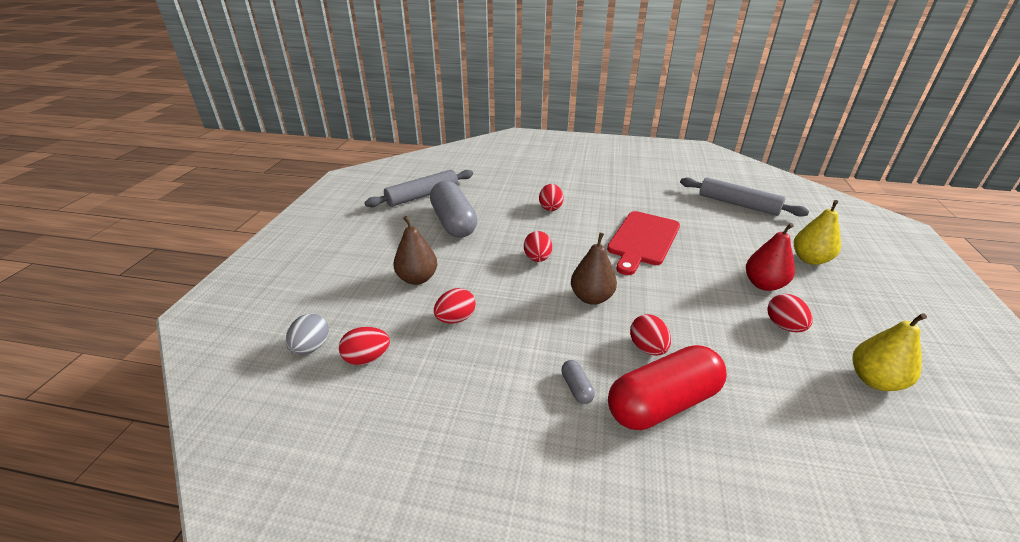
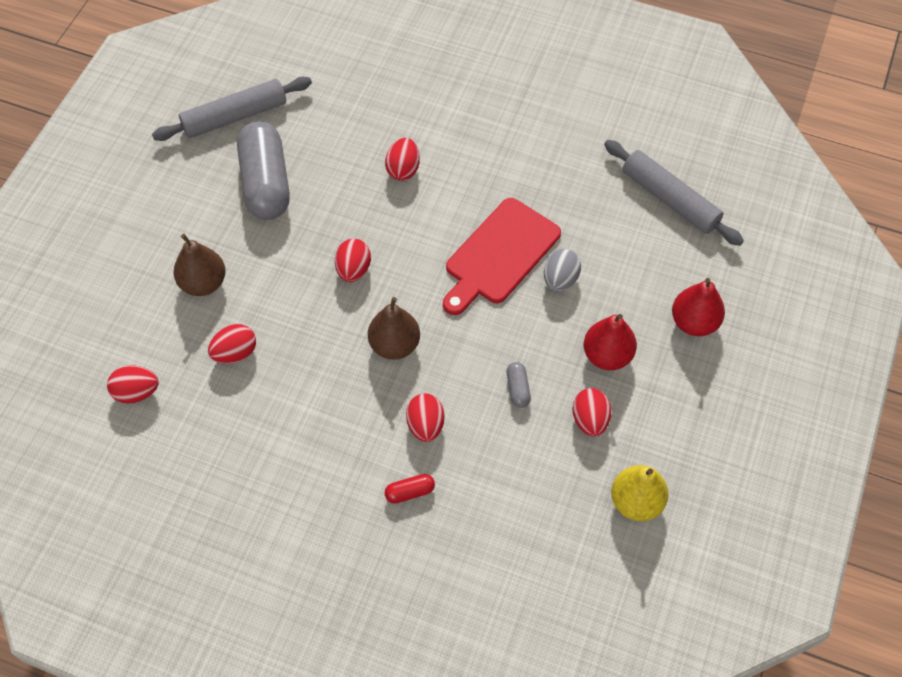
camera: 10 degrees right, 25 degrees up
grey egg [286,314,329,355] -> grey egg moved to [544,249,581,292]
grey capsule [561,360,595,404] -> grey capsule moved to [507,362,531,408]
red capsule [608,345,727,430] -> red capsule [385,474,435,504], size x0.40
yellow pear [794,200,841,265] -> red pear [672,278,725,336]

